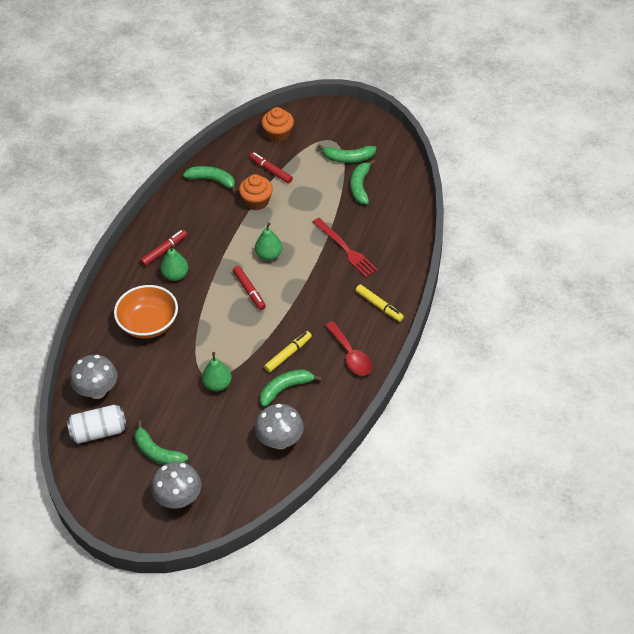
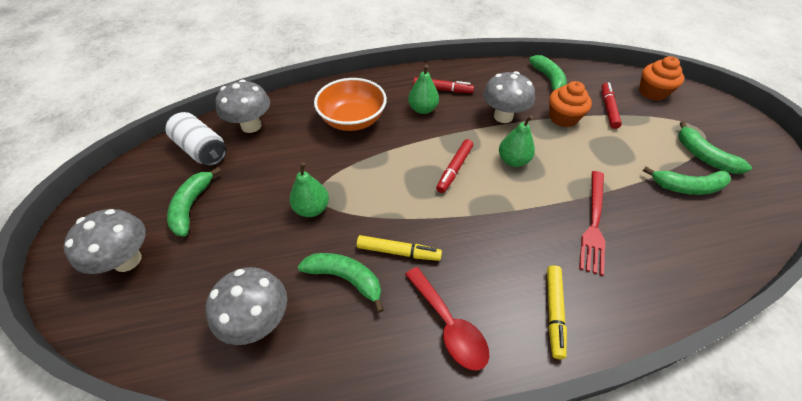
camera: 55 degrees right, 0 degrees up
red spoon [325,321,372,376] -> red spoon turned 60 degrees counterclockwise [405,267,489,371]
green banana [351,159,375,204] -> green banana turned 150 degrees counterclockwise [643,167,731,195]
none -> grey mushroom [483,71,535,123]

